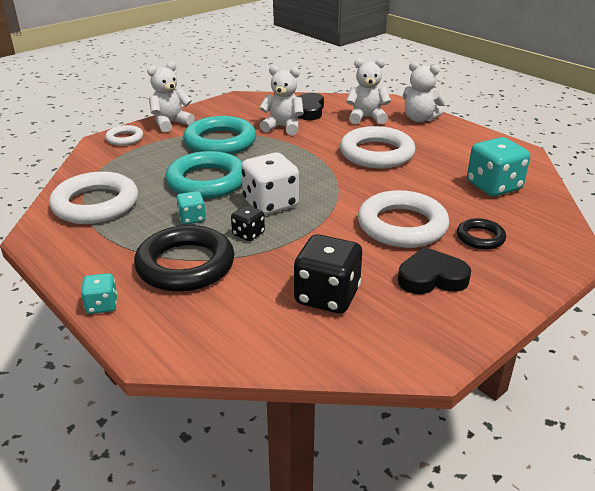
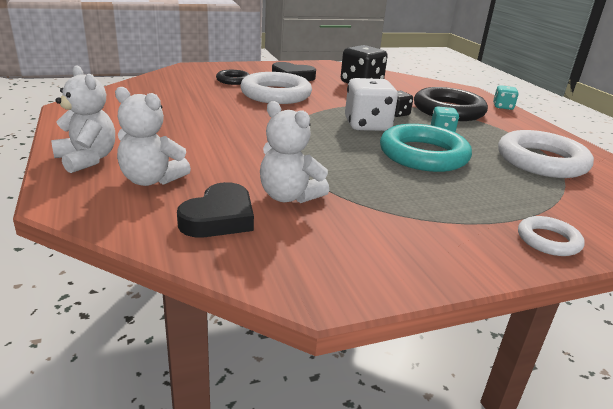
camera: 160 degrees left, 5 degrees down
white teddy bear [147,61,195,132] -> none
turquoise ring [183,116,256,154] -> none
white ring [340,126,415,169] -> none
turquoise dice [467,137,530,196] -> none

